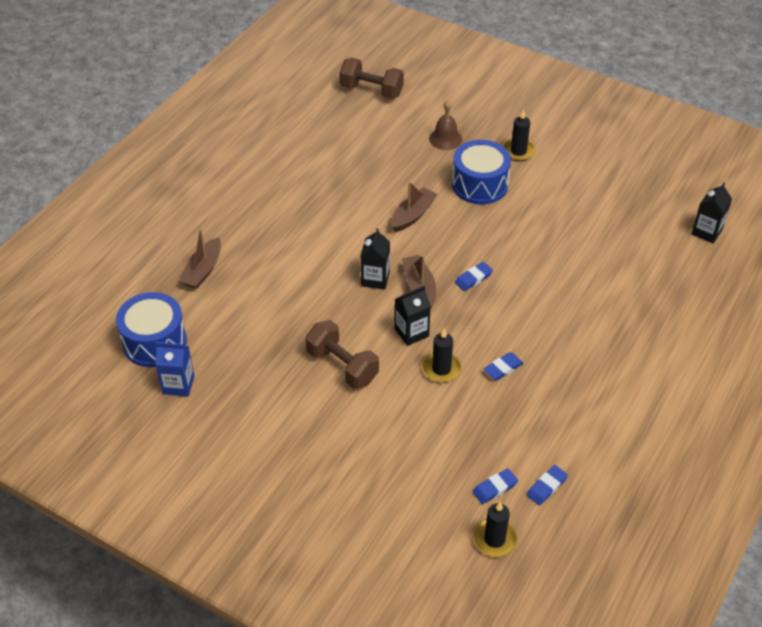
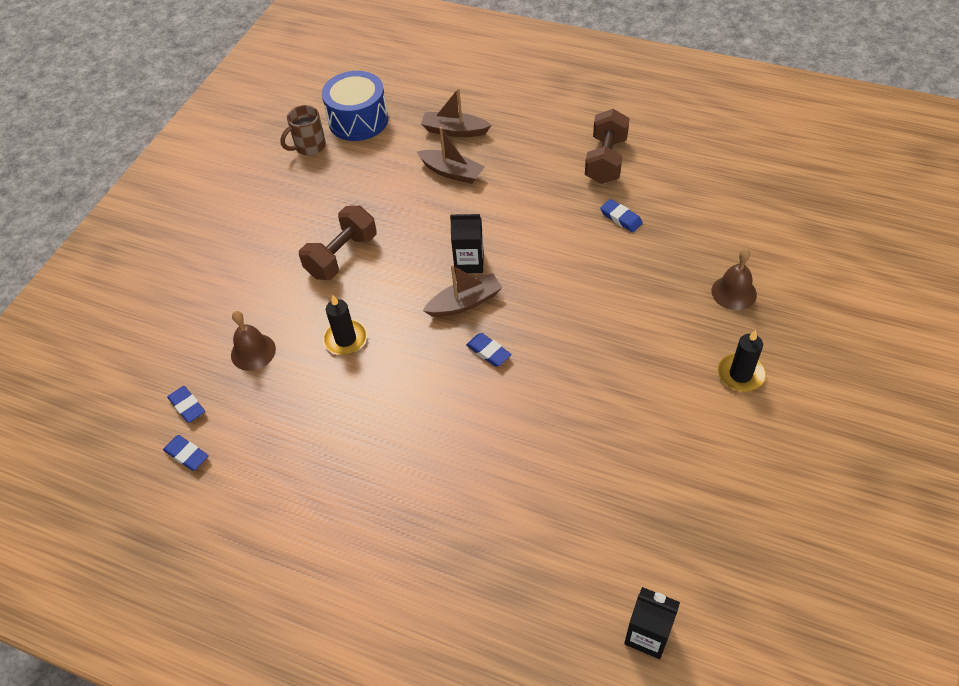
camera: 85 degrees right, 5 degrees up
blue carton [155,342,194,397] -> brown mug [280,105,326,155]
brown dumbbell [340,58,404,99] -> brown dumbbell moved to [585,109,630,184]
brown boat [391,182,437,232] -> brown boat moved to [417,127,485,184]
black carton [395,286,431,346] -> none
blue drum [452,140,511,204] -> none
black candle [473,502,517,557] -> none
blue eraser [484,352,523,380] -> blue eraser moved to [600,199,643,232]
none -> brown bell [231,311,276,371]

